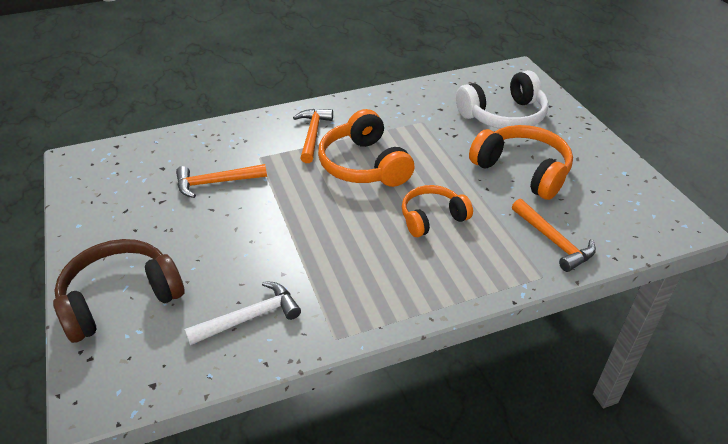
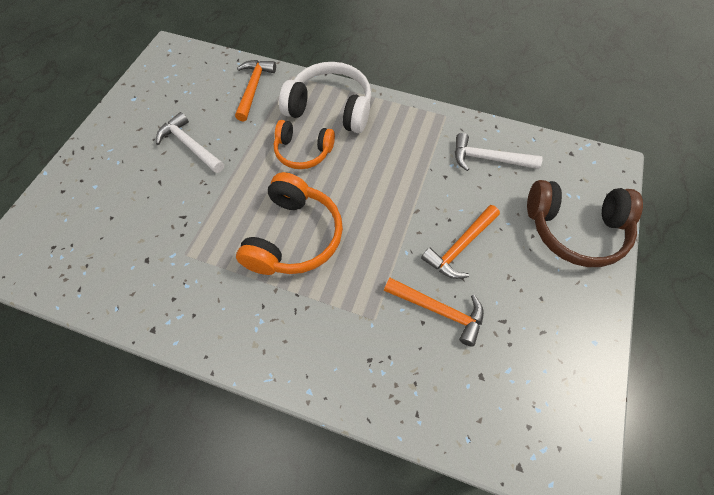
camera: 140 degrees left, 20 degrees up
orange hammer [293,109,333,163] -> orange hammer moved to [421,205,500,279]
white headphones [456,70,549,129] -> white headphones moved to [279,62,371,133]
orange headphones [469,125,573,200] -> white hammer [156,112,224,173]

